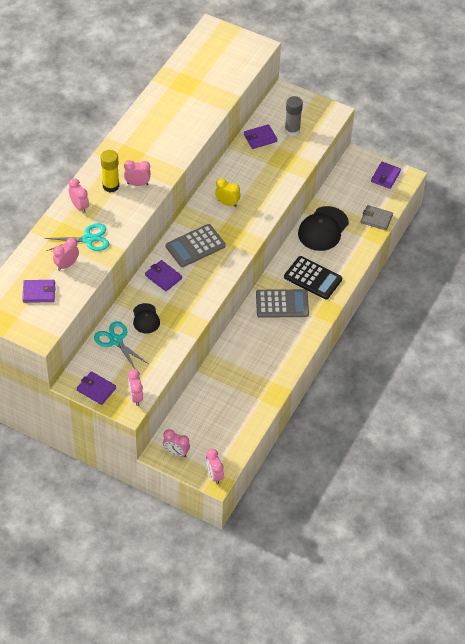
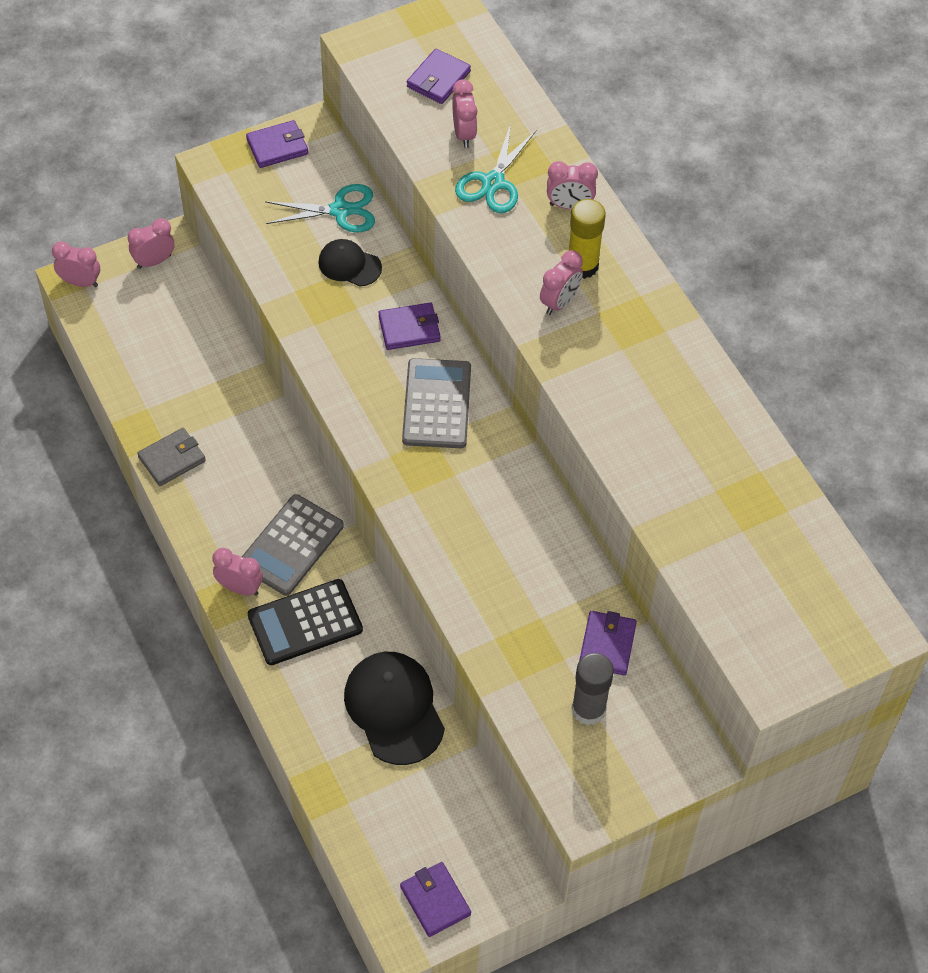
camera: 125 degrees right, 5 degrees up
pink clock [128,369,143,406] -> pink clock moved to [213,548,263,596]
yellow clock [215,178,241,207] -> none
grey wallet [361,205,393,230] -> grey wallet moved to [137,428,206,486]

